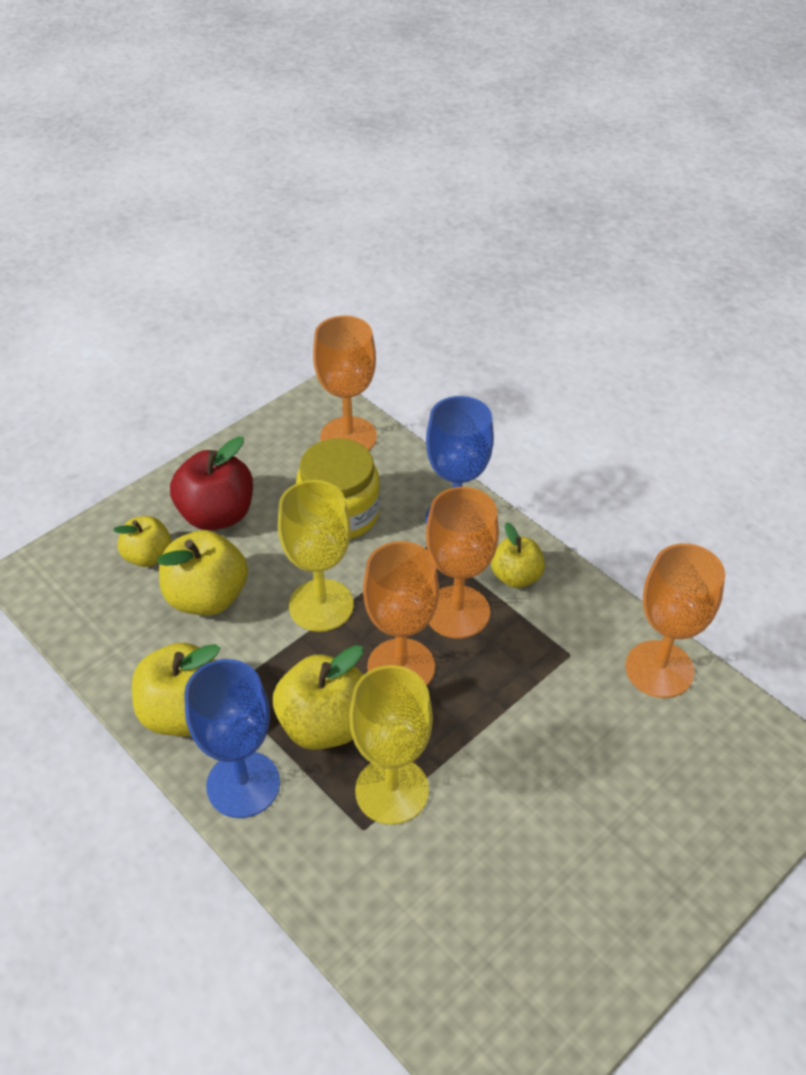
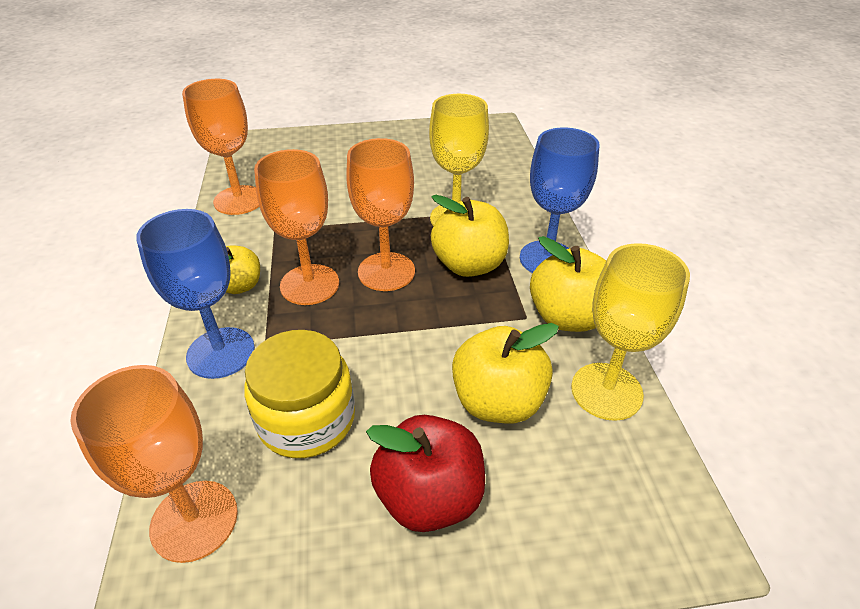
camera: 145 degrees left, 5 degrees down
yellow apple [113,516,171,567] -> none
yellow goblet [278,480,354,632] -> yellow goblet moved to [571,243,690,421]

